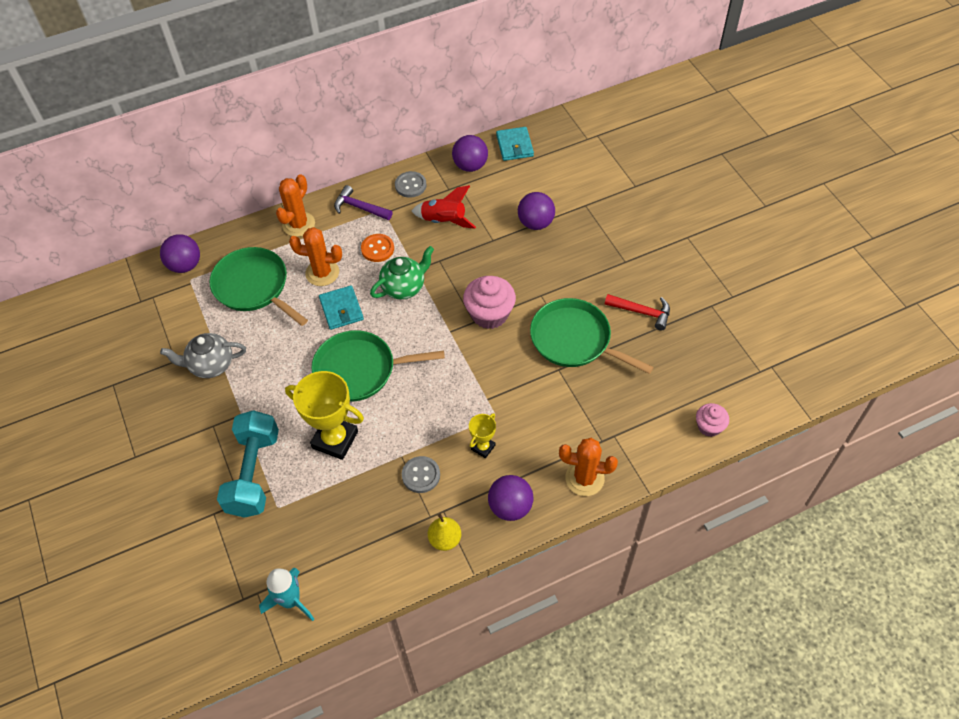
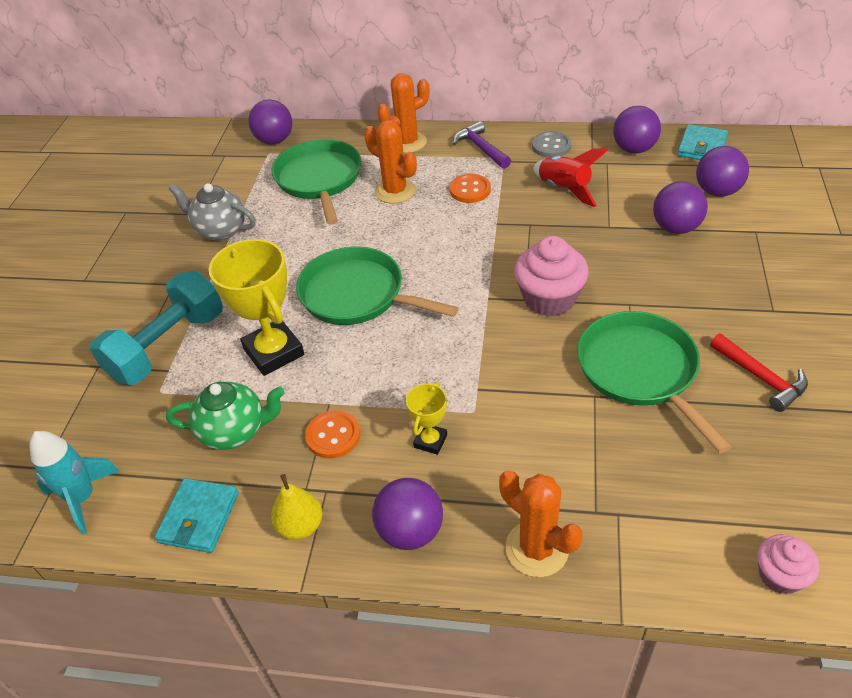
camera: 35 degrees right, 10 degrees down
turquoise wallet [319,285,364,330] -> turquoise wallet moved to [154,478,239,553]
green teapot [370,246,434,299] -> green teapot moved to [166,382,285,450]
grey button [402,456,440,493] -> orange button [305,410,360,459]
yellow trophy [469,413,496,458] -> yellow trophy turned 45 degrees counterclockwise [406,382,447,455]
none -> purple ball [696,146,749,197]

